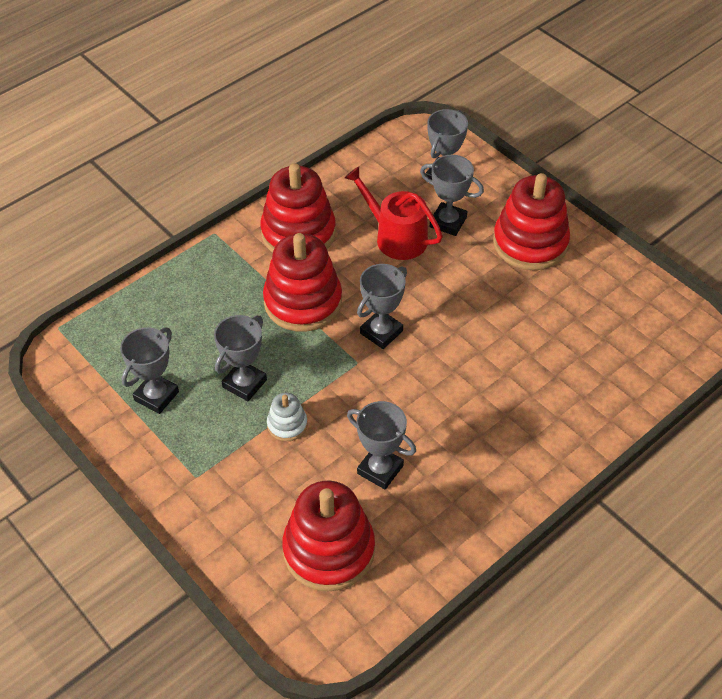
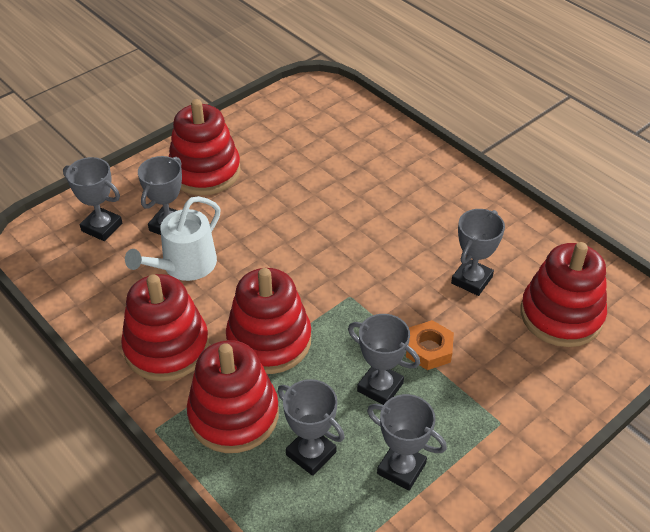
camera: 90 degrees left, 5 degrees down
white stacking toy [267,393,307,441] -> orange nut [406,320,454,370]
red watering can [344,166,443,260] -> white watering can [125,196,221,281]
grey trophy [357,264,407,349] -> grey trophy moved to [278,379,345,476]
none -> red stacking toy [187,340,279,453]

